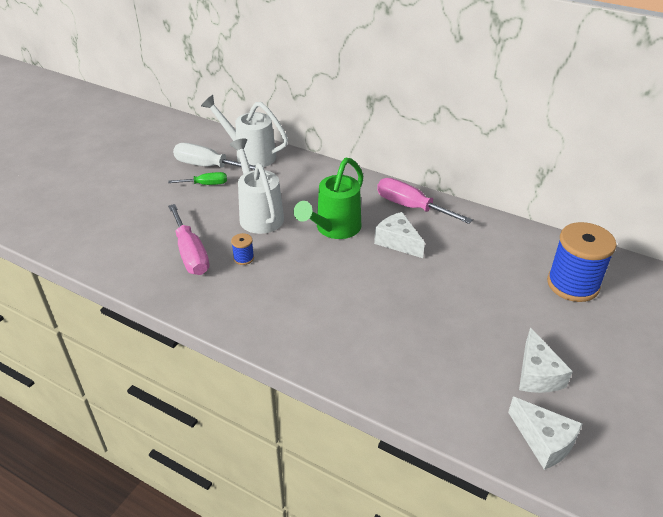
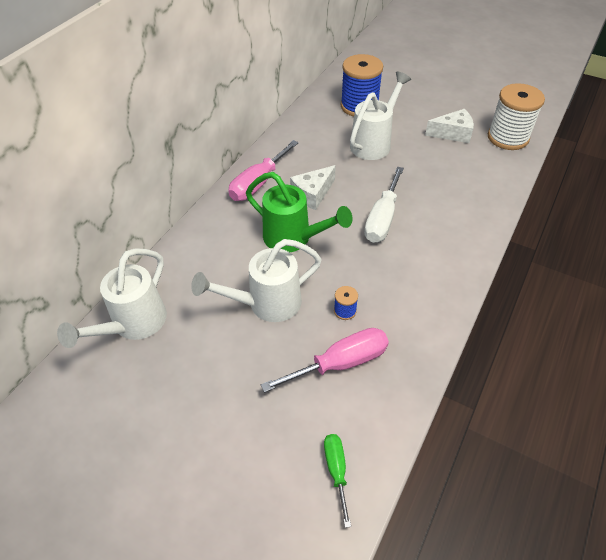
camera: 90 degrees left, 10 degrees up
green screwdriver [168,172,227,185] -> green screwdriver moved to [324,434,351,528]
white screwdriver [173,143,256,170] -> white screwdriver moved to [364,166,404,243]
white cheese [508,396,582,470] -> white spool [488,83,545,150]
none -> white watering can [350,72,411,160]

